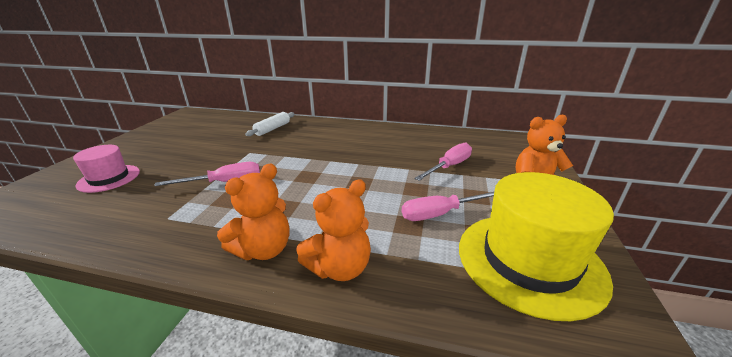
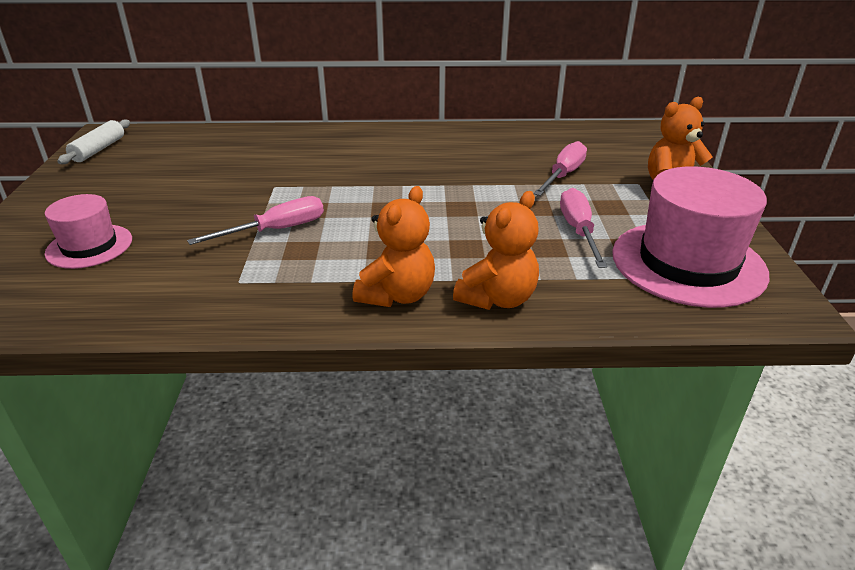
camera: 15 degrees left, 5 degrees up
white rolling pin [245,112,295,136] -> white rolling pin moved to [57,120,130,164]
pink screwdriver [402,192,494,221] -> pink screwdriver turned 120 degrees clockwise [560,188,607,268]
yellow hat [459,172,614,321] -> pink hat [612,166,770,308]

